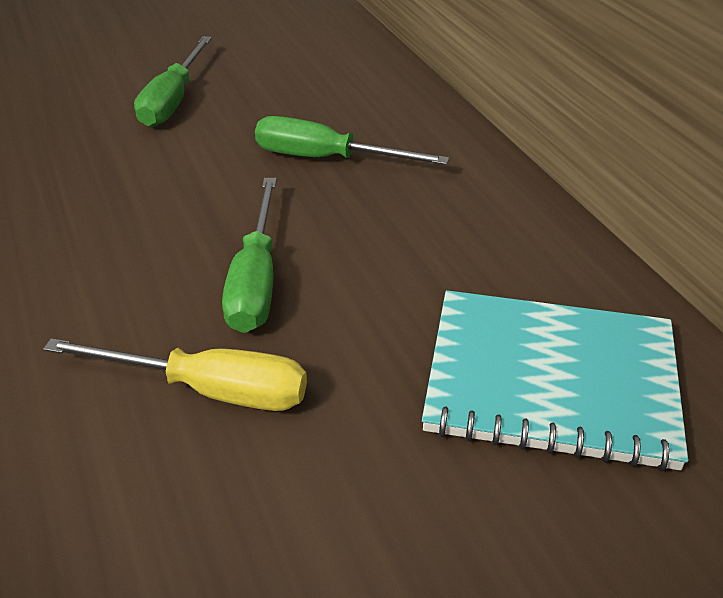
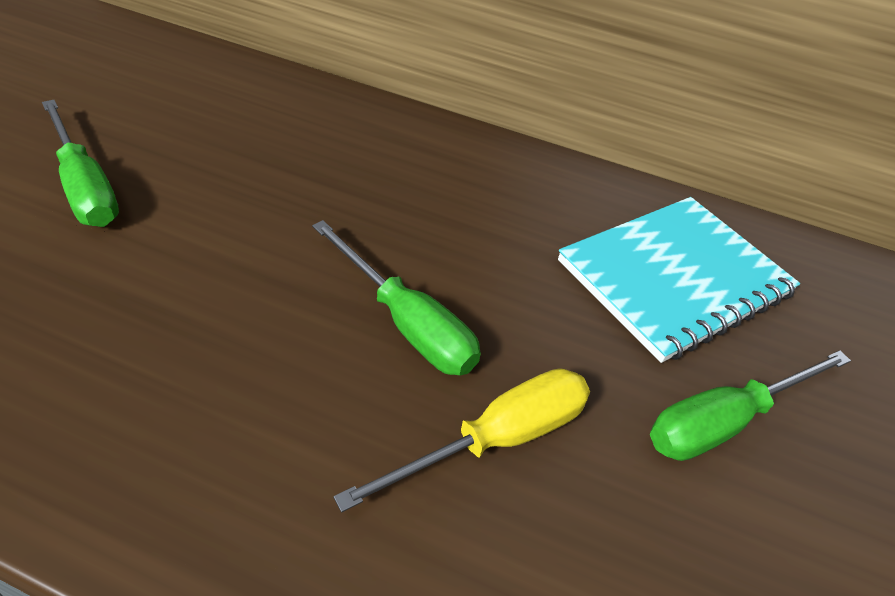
camera: 50 degrees left, 5 degrees up
green screwdriver [255,116,449,165] -> green screwdriver moved to [650,351,851,461]

